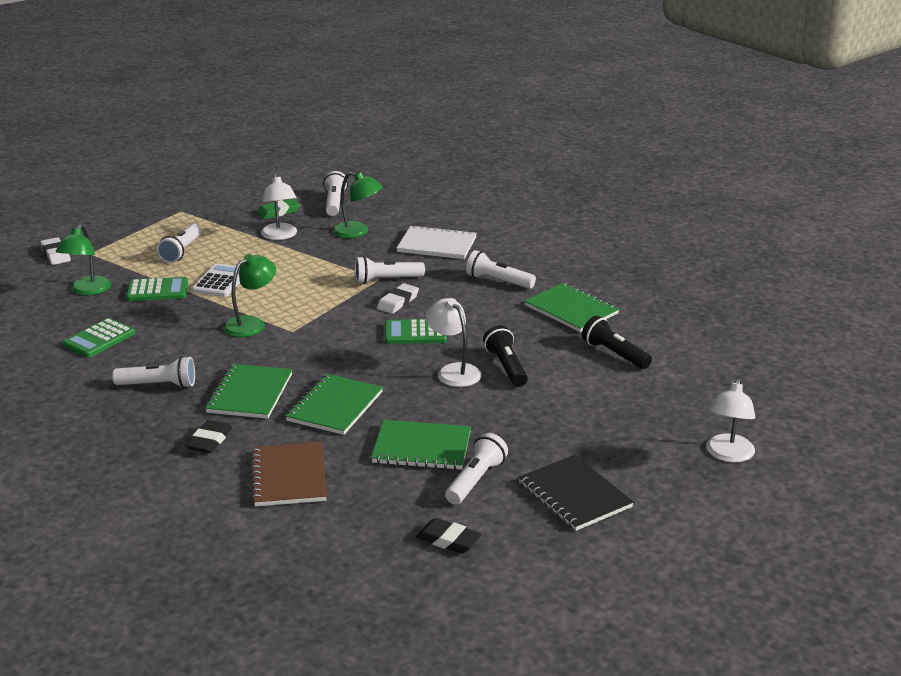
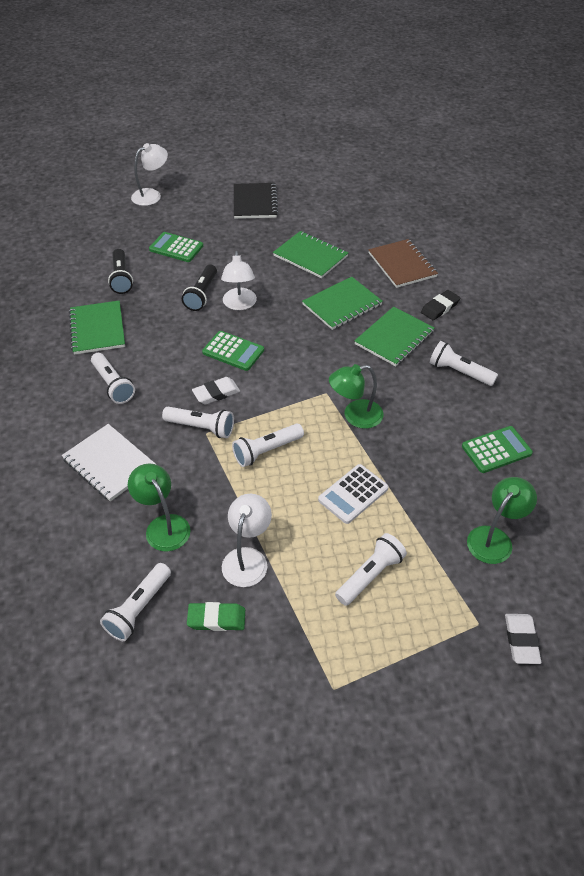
camera: 150 degrees left, 20 degrees up
green calculator [126,277,188,301] -> green calculator moved to [149,232,203,262]
brown notebook [251,442,327,507] -> brown notebook turned 45 degrees counterclockwise [368,239,438,288]
black eraser [416,518,482,554] -> none
white flashlight [445,433,508,505] -> white flashlight moved to [232,424,304,467]

